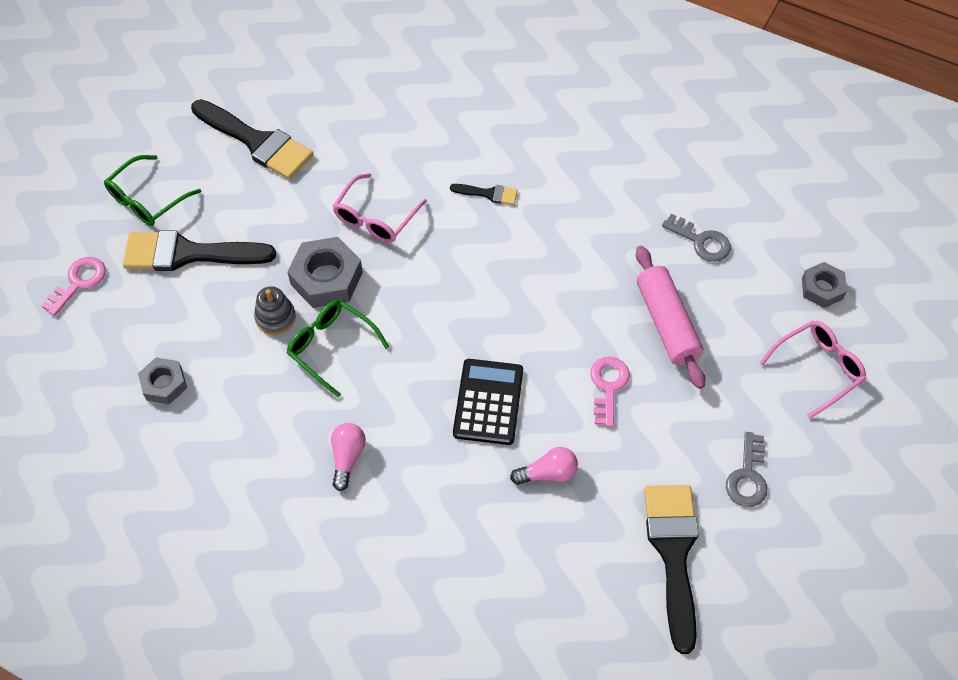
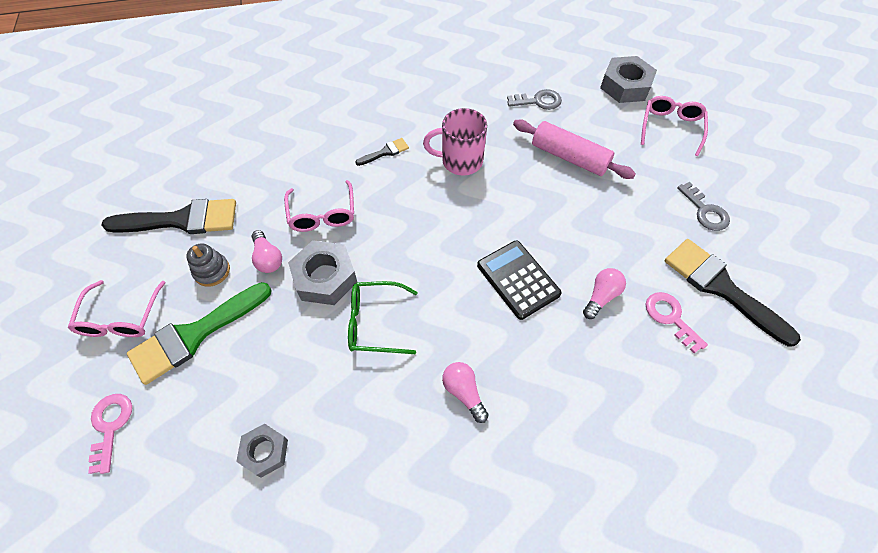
camera: 40 degrees left, 0 degrees up
green glasses [104,155,201,226] -> pink glasses [68,280,166,337]
black brush [123,230,276,271] -> green brush [127,282,272,385]
grey stacking toy [254,286,296,335] -> grey stacking toy moved to [186,243,230,287]
pink key [590,356,630,427] -> pink key moved to [646,292,708,353]
grey nut [802,262,847,308] -> grey nut [600,56,657,103], size x1.61
none -> pink light bulb [251,230,282,273]
none -> pink mug [423,108,487,176]

